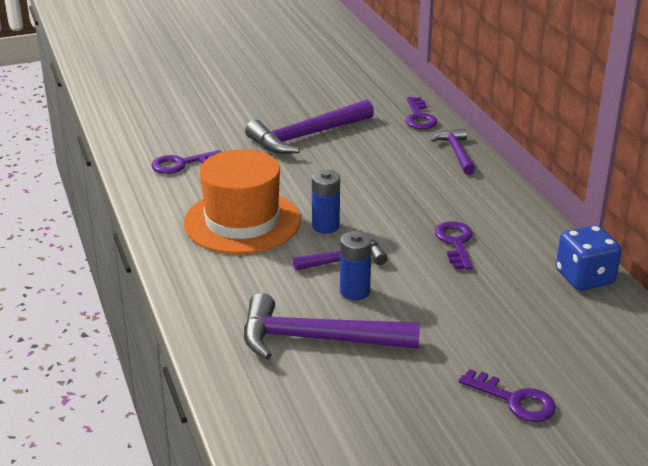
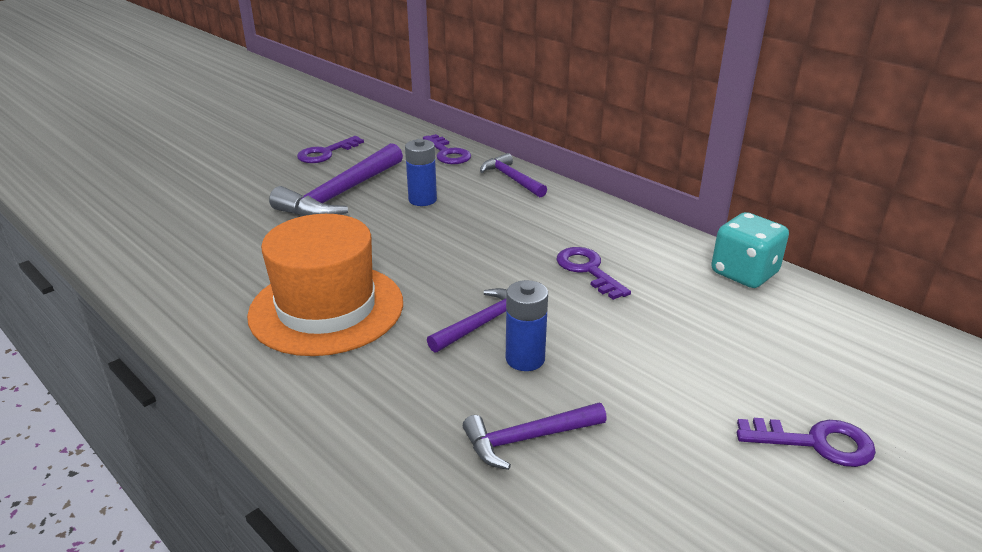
camera: 25 degrees left, 0 degrees up
purple key [151,150,222,174] -> purple key moved to [297,136,364,163]
purple hammer [244,293,420,359] -> purple hammer [463,403,607,470], size x0.57
blue battery [312,170,340,234] -> blue battery moved to [405,139,437,206]
blue dice [556,225,622,290] -> turquoise dice [711,212,789,288]

